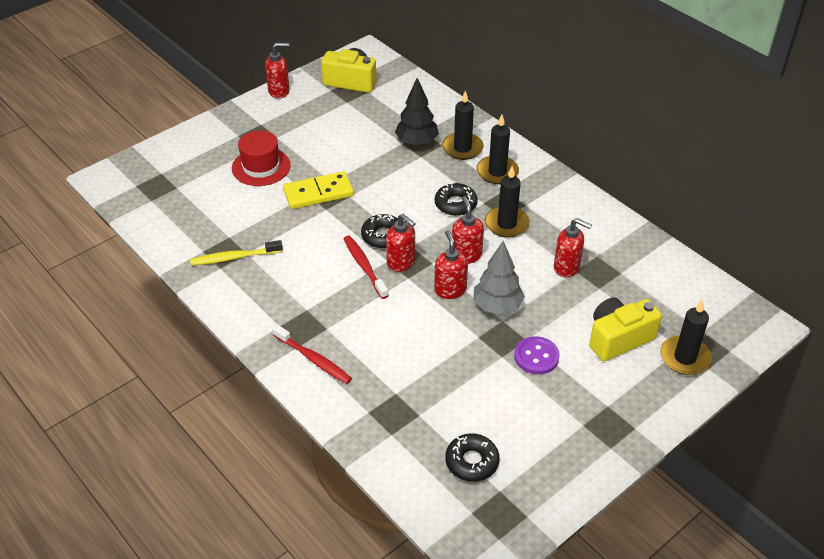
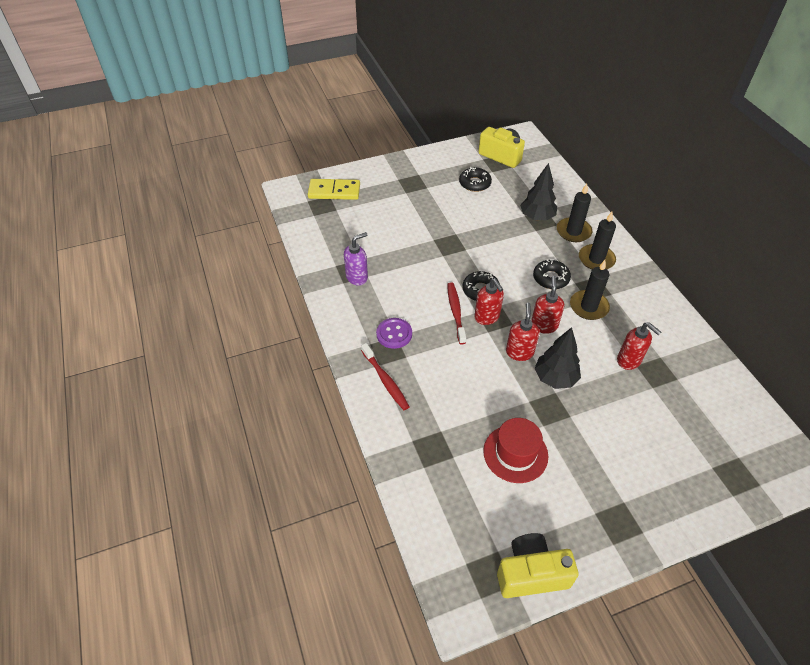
camera: 20 degrees right, 5 degrees up
yellow toothbrush [190,240,283,266] -> purple soap dispenser [344,232,368,285]
red hat [232,130,291,186] -> red hat moved to [483,418,548,483]
red soap dispenser [265,43,290,99] -> none
yellow domino [283,171,354,209] -> yellow domino moved to [308,179,360,200]
black donut [445,433,500,482] -> black donut moved to [459,167,492,192]
grey tree [473,241,525,315] -> black tree [535,327,581,389]
purple button [514,336,560,374] -> purple button moved to [376,318,412,349]
yellow camera [589,297,662,361] -> yellow camera moved to [497,533,579,598]
black candle [660,300,712,375] -> none

